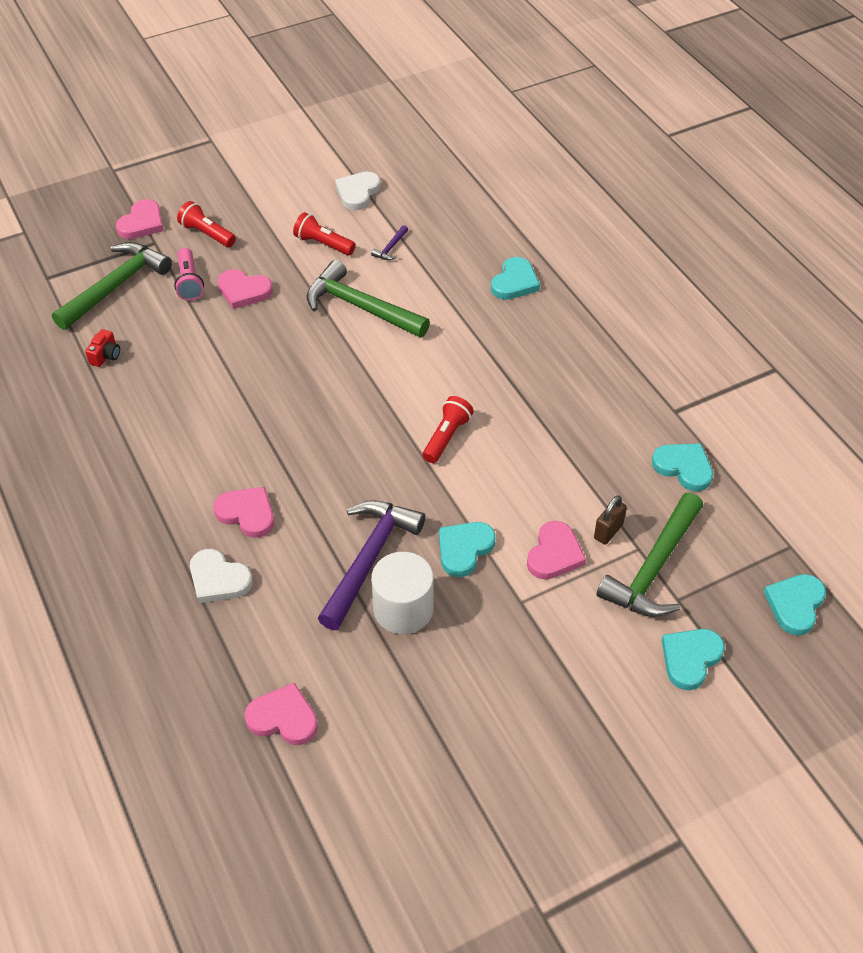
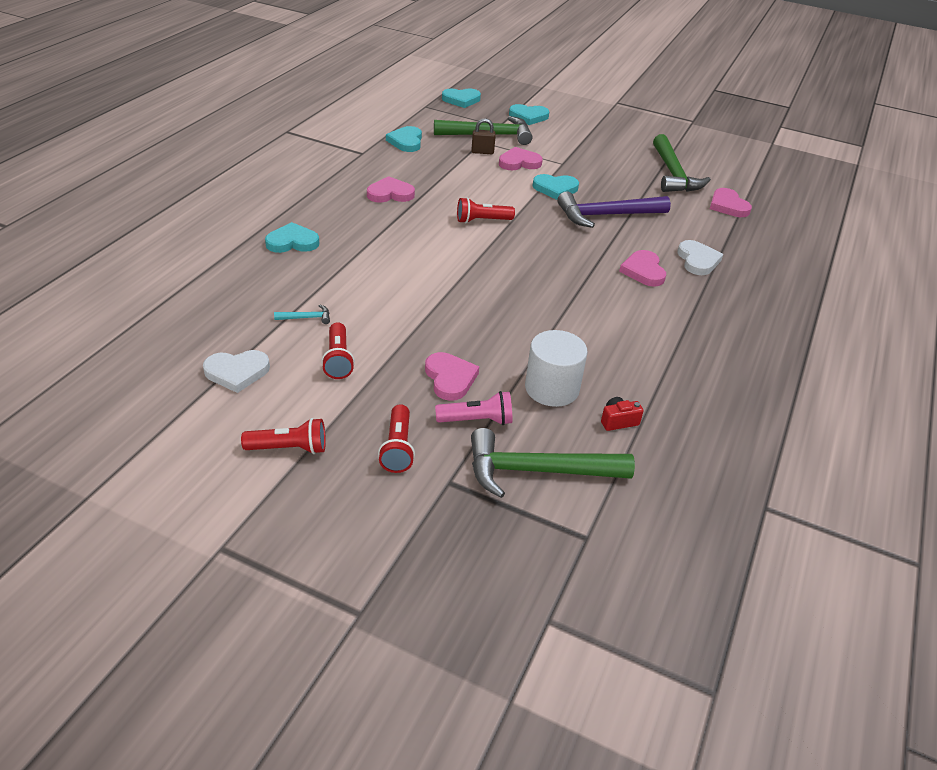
camera: 130 degrees left, 10 degrees down
pink heart [116,199,164,239] -> pink heart moved to [367,176,415,203]
pink flashlight [174,248,204,301] -> pink flashlight turned 45 degrees clockwise [435,391,512,425]
green hammer [307,260,430,337] -> green hammer moved to [653,134,711,192]
purple hammer [371,225,408,260] -> turquoise hammer [274,305,330,324]
white cylinder [371,552,434,634] -> white cylinder moved to [525,330,588,407]
none -> red flashlight [241,418,326,454]

